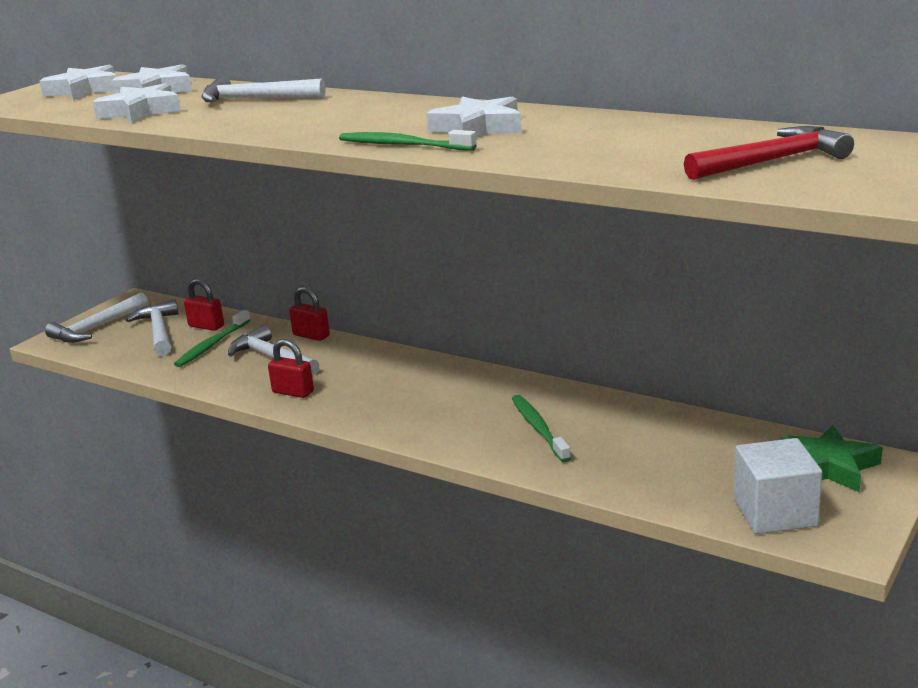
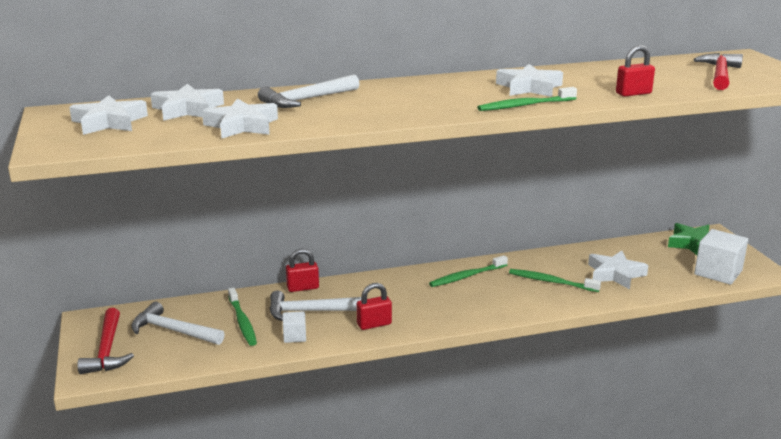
camera: 50 degrees left, 0 degrees up
white hammer [45,293,148,343] -> red hammer [78,308,134,374]
red padlock [184,279,224,331] -> red padlock moved to [616,45,655,97]
none -> white cube [283,311,306,343]
none -> green toothbrush [429,255,508,287]
none -> white star [588,251,649,289]

